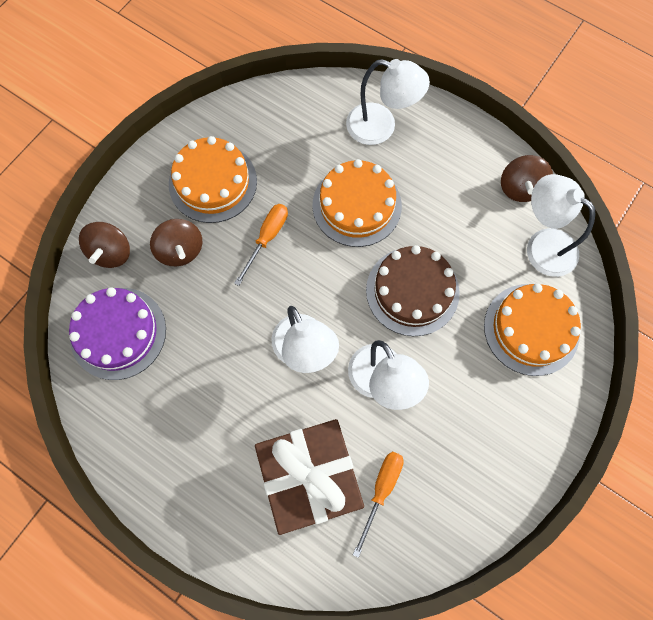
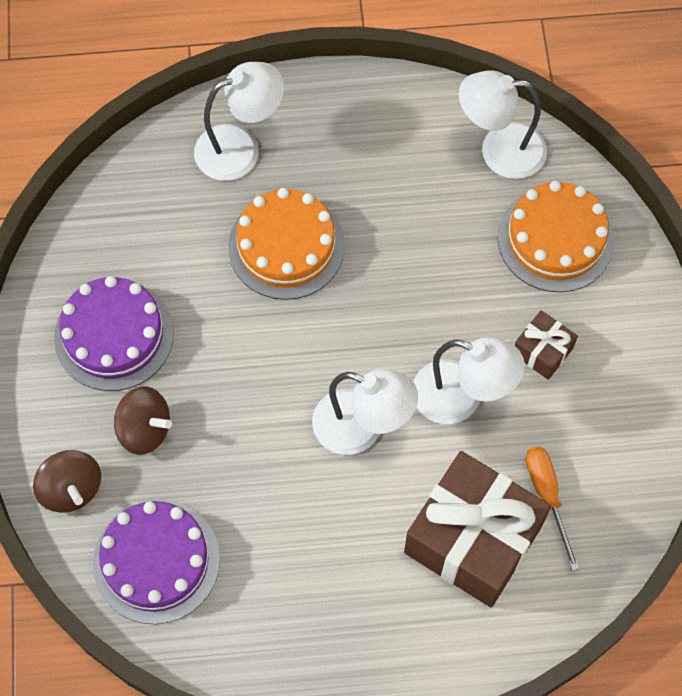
camera: 40 degrees left, 5 degrees down
orange cake [169,136,257,223] -> purple cake [54,276,174,391]
orange screwdriver [234,204,288,286] -> none
brown cake [366,245,460,336] -> none
brown spinning top [501,155,553,202] -> none
none -> brown gift [515,310,578,380]

